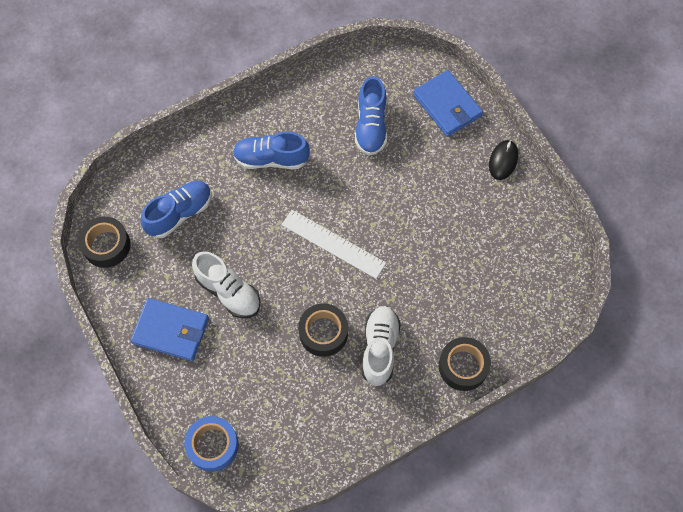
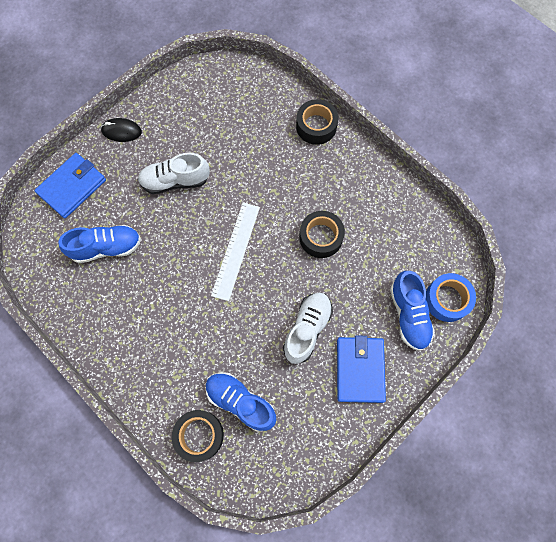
camera: 105 degrees left, 5 degrees up
black tape [78,217,130,268] -> black tape moved to [172,410,224,462]
blue shoe [232,132,310,169] -> blue shoe moved to [390,271,435,351]
white shoe [362,306,401,386] -> white shoe moved to [138,153,210,194]

